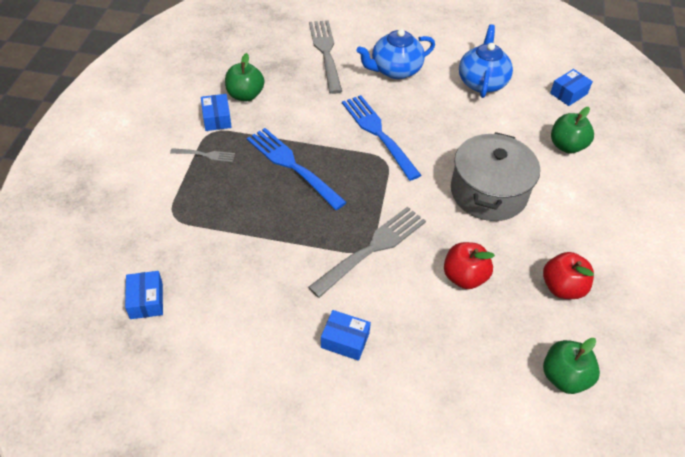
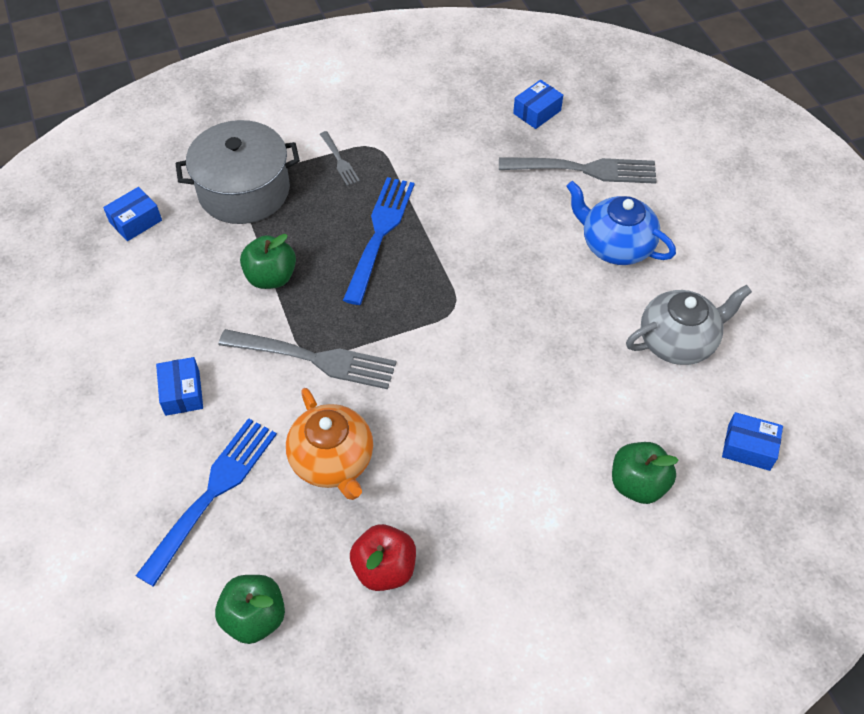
camera: 60 degrees right, 5 degrees up
blue box [201,94,232,131] -> blue box moved to [513,80,563,129]
green apple [225,53,264,101] -> green apple moved to [240,234,296,289]
grey fork [309,20,342,94] -> grey fork turned 45 degrees clockwise [499,157,657,184]
blue fork [342,95,421,181] -> blue fork moved to [136,418,277,587]
red apple [444,242,495,289] -> orange teapot [286,388,373,500]
grey pot [451,132,540,221] -> grey pot moved to [175,120,300,224]
blue teapot [459,24,513,98] -> grey teapot [626,285,752,365]

